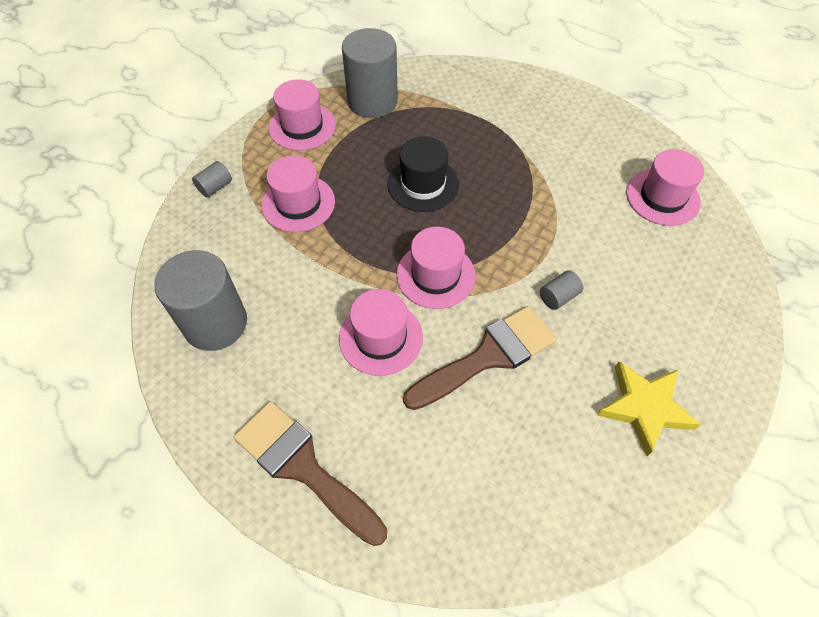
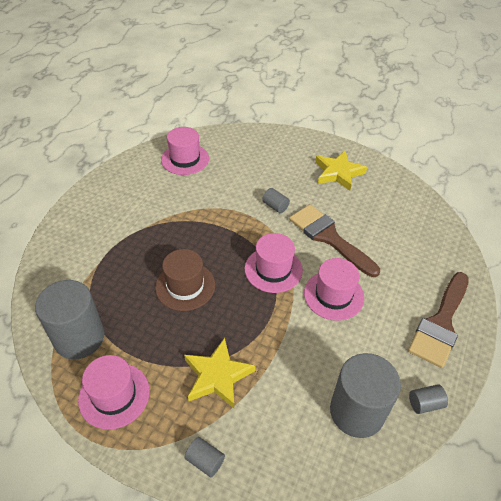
camera: 100 degrees left, 10 degrees down
pink hat [262,155,335,232] -> yellow star [184,338,256,408]
black hat [387,136,459,212] -> brown hat [155,249,215,311]
none -> grey cylinder [409,384,448,414]

